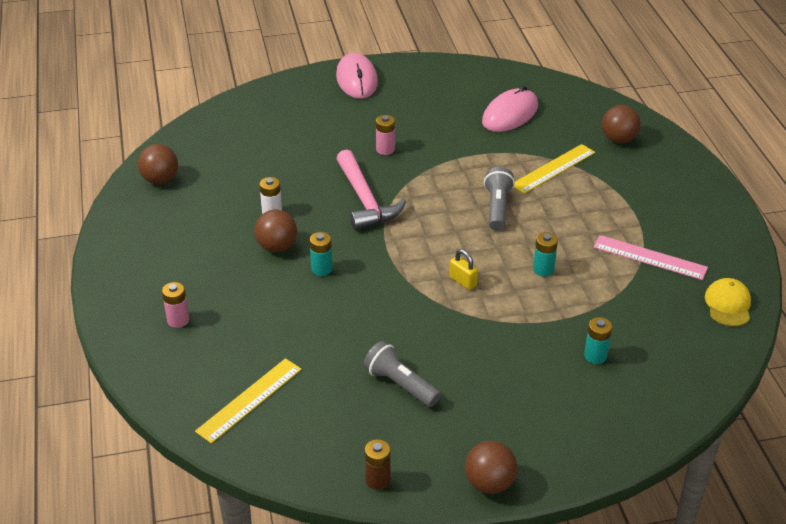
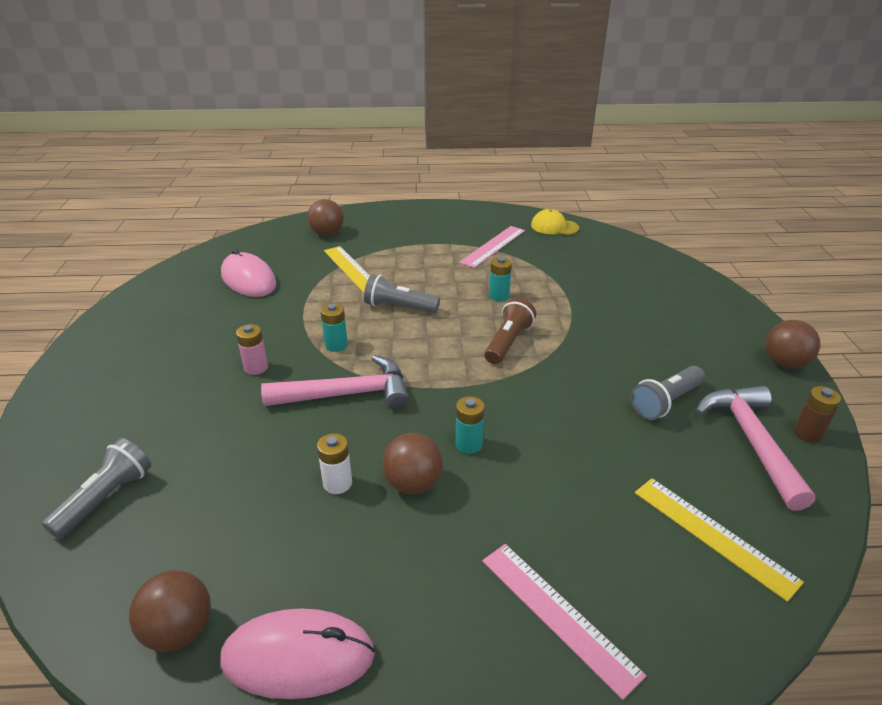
camera: 80 degrees left, 5 degrees down
pink battery [162,282,189,328] -> pink ruler [482,544,646,700]
pink mouse [336,53,378,99] -> pink mouse moved to [220,608,375,699]
yellow padlock [449,249,478,290] -> brown flashlight [485,298,536,364]
turquoise battery [584,317,612,364] -> turquoise battery moved to [321,303,348,352]
none -> grey flashlight [42,438,151,539]
none -> pink hammer [695,385,816,511]

